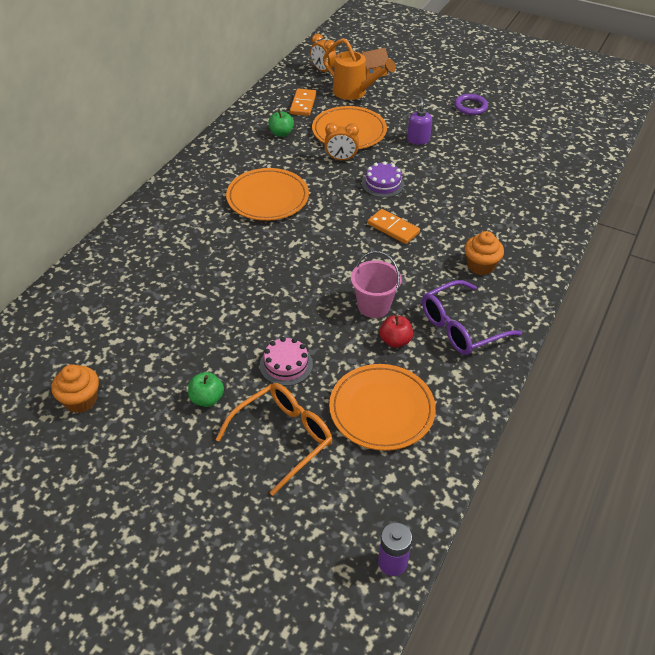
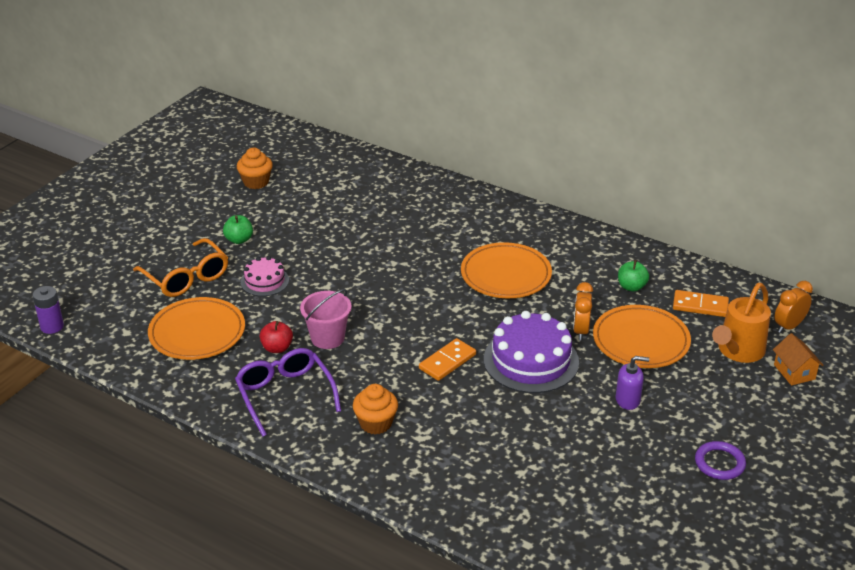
camera: 95 degrees right, 10 degrees down
purple cake [362,161,404,198] -> purple cake [484,311,579,393], size x1.83

